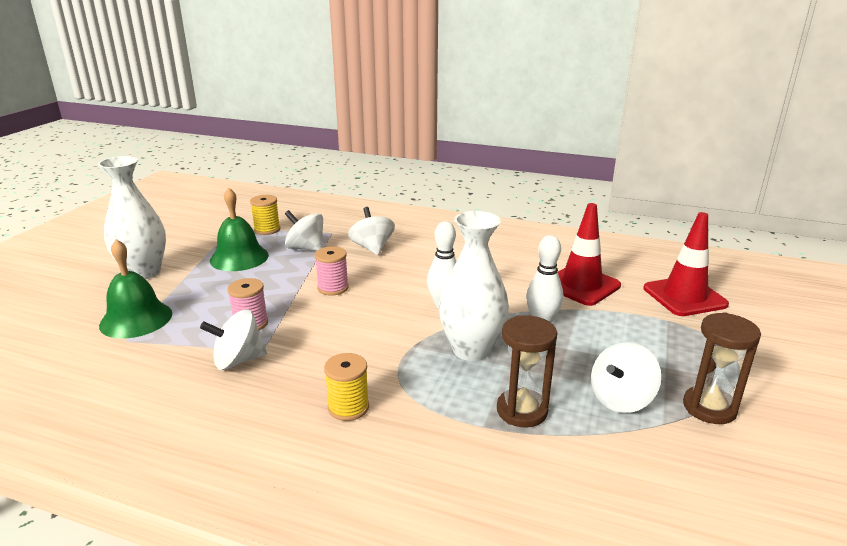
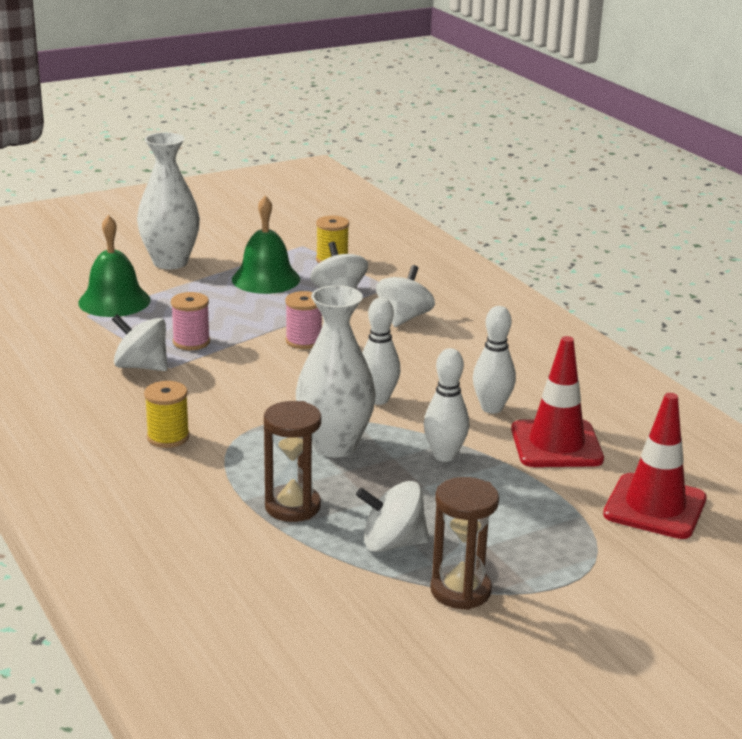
camera: 40 degrees right, 0 degrees up
none -> white bowling pin [473,306,516,414]

